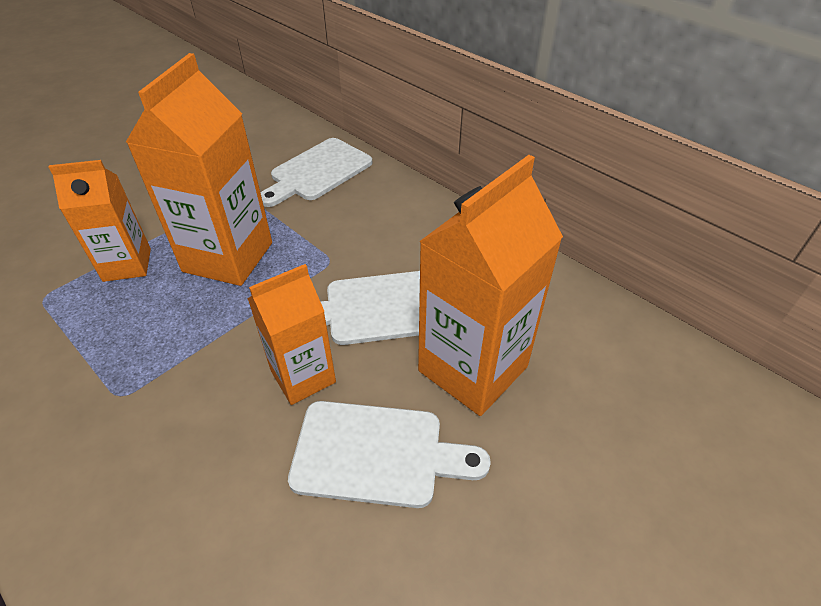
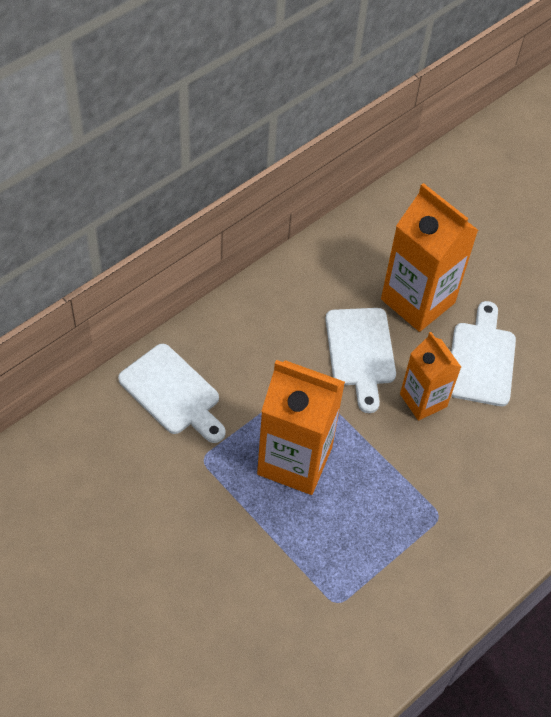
camera: 90 degrees left, 10 degrees up
orange carton [49,160,151,282] -> none

